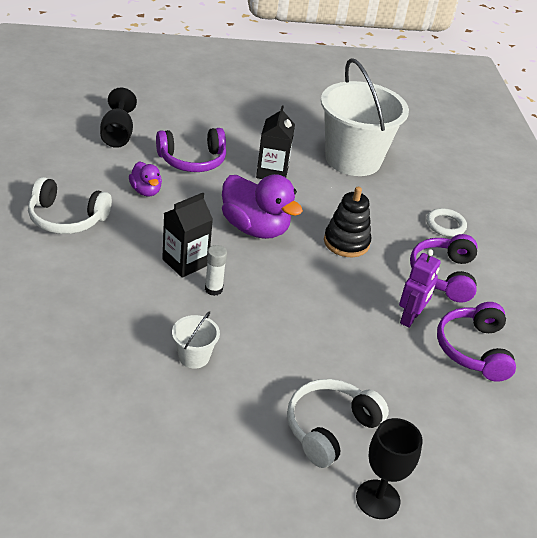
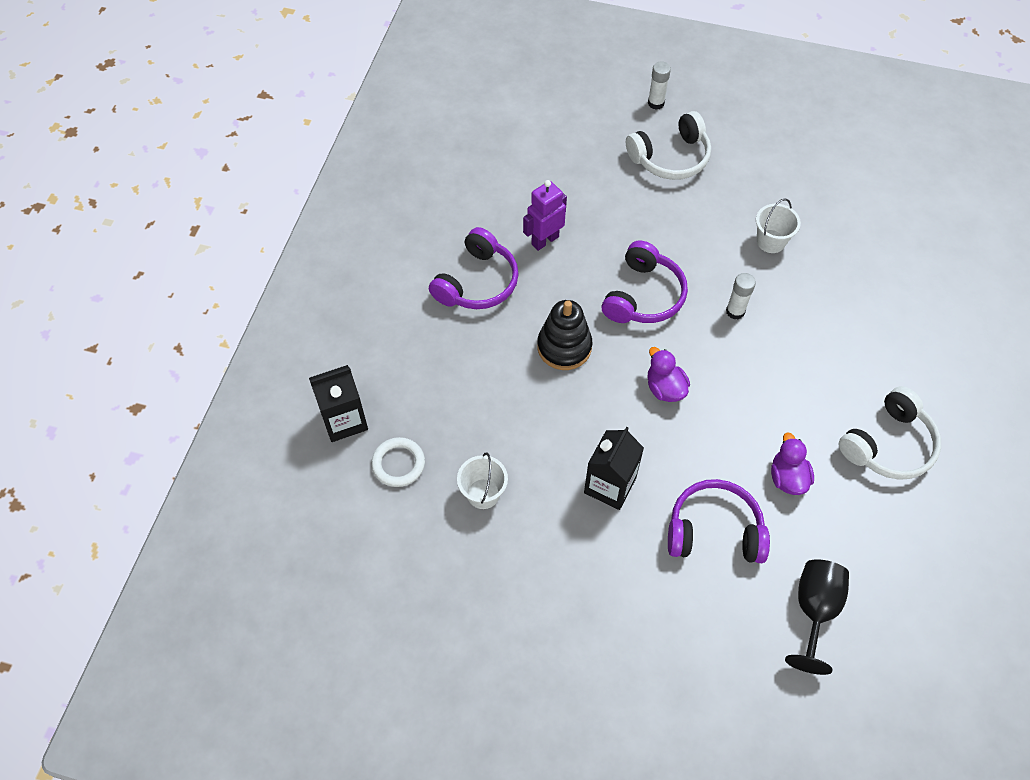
camera: 155 degrees left, 20 degrees up
white headphones [28,177,112,234] -> white headphones turned 105 degrees clockwise [839,386,941,480]
black carton [162,193,213,278] -> black carton moved to [309,365,368,442]
purple duck [222,174,303,239] -> purple duck [647,347,690,402], size x0.53
white bucket [321,58,409,176] -> white bucket [457,452,508,509], size x0.41
black goblet [356,418,422,519] -> white glue stick [648,61,671,110]
white ring [426,208,467,237] -> white ring moved to [371,437,425,487]
purple headphones [437,302,516,382] -> purple headphones moved to [602,241,688,323]

